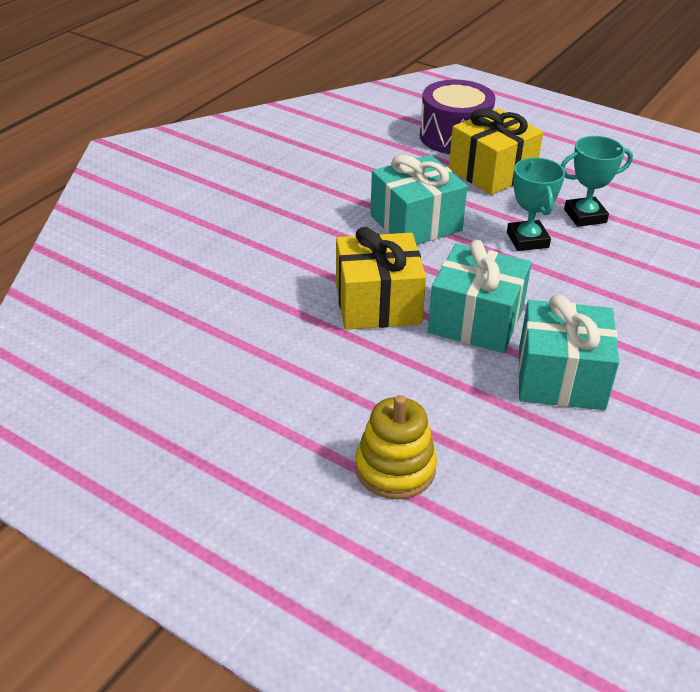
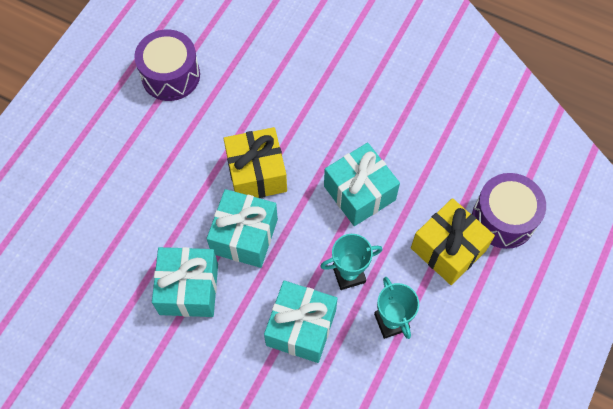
camera: 85 degrees right, 25 degrees up
yellow stacking toy [355,395,437,499] -> none
none -> purple drum [134,29,200,101]
none -> turquoise gift [264,280,337,363]

